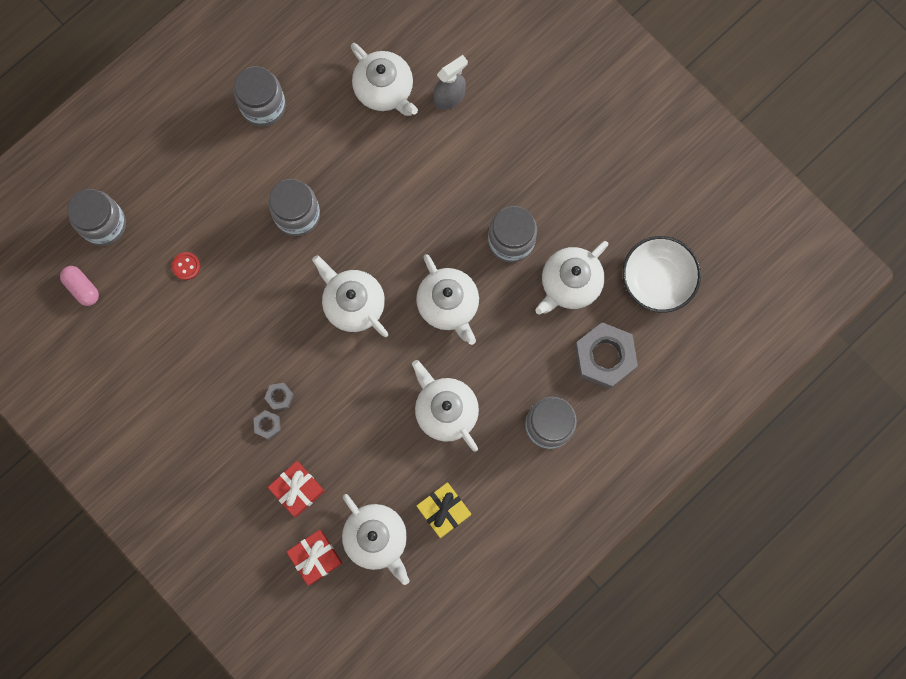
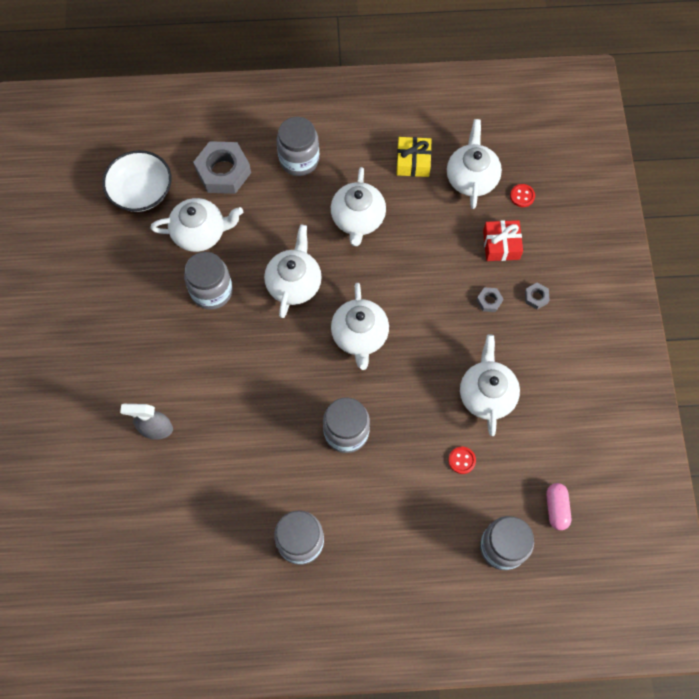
camera: 140 degrees left, 10 degrees down
grey nut [264,383,294,410] -> grey nut moved to [525,283,550,309]
red gift [286,530,343,586] -> red button [510,184,535,207]
white teapot [350,43,418,116] -> white teapot moved to [460,334,520,436]

